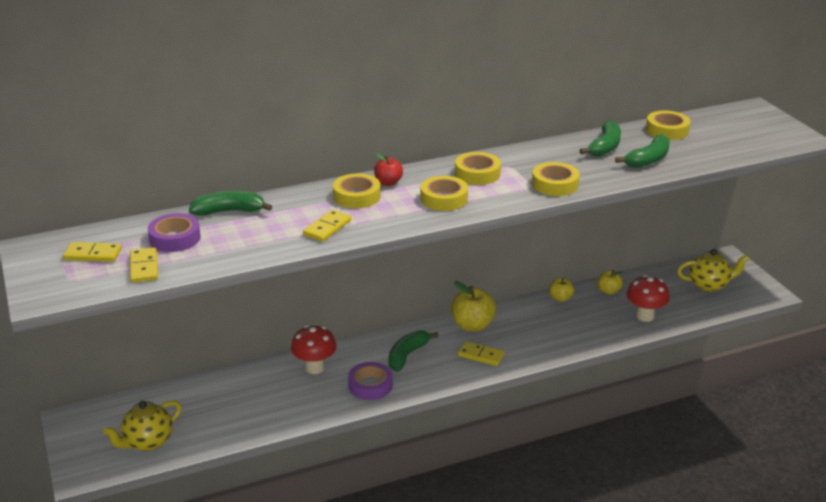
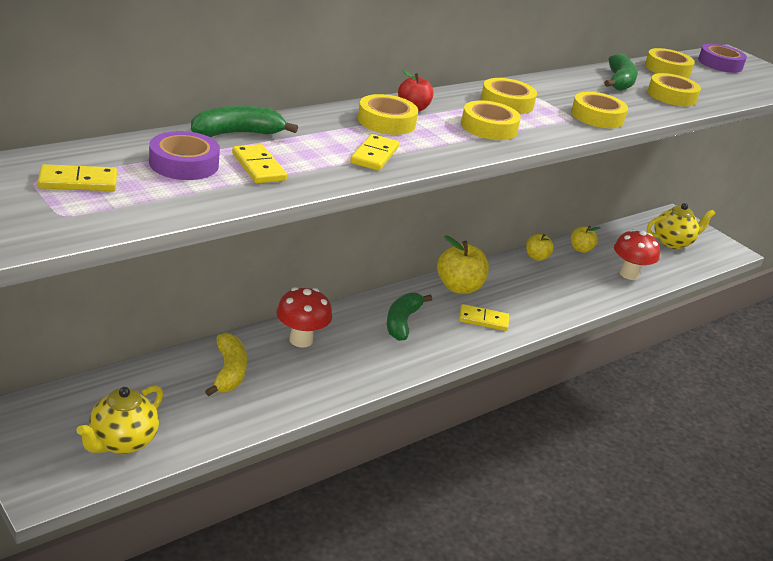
camera: 20 degrees left, 0 degrees up
yellow domino [130,247,158,283] -> yellow domino moved to [232,144,287,183]
purple tape [348,362,393,400] -> purple tape moved to [698,44,747,73]
green banana [615,134,670,168] -> yellow tape [648,73,701,106]
none -> yellow banana [205,333,247,396]

